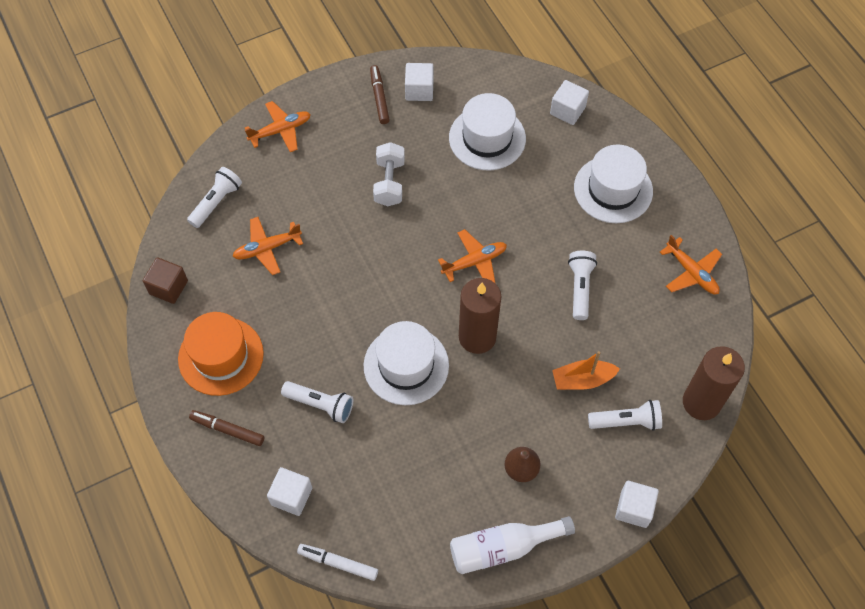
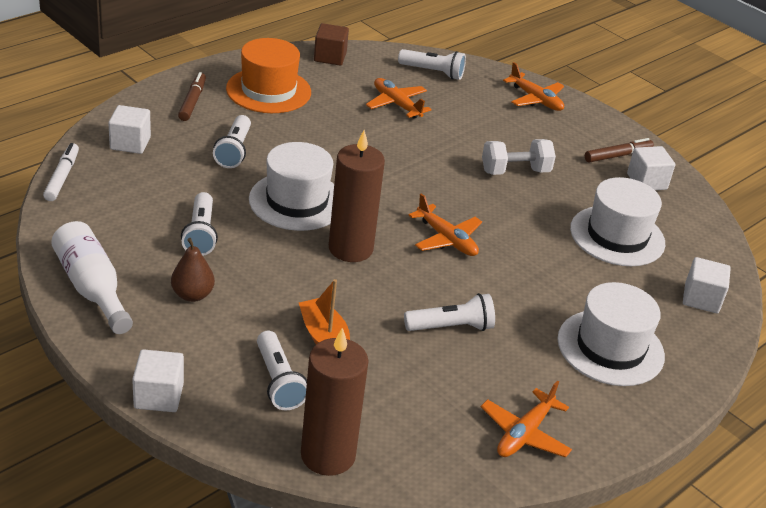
camera: 70 degrees right, 25 degrees down
none -> white flashlight [181,192,218,256]

